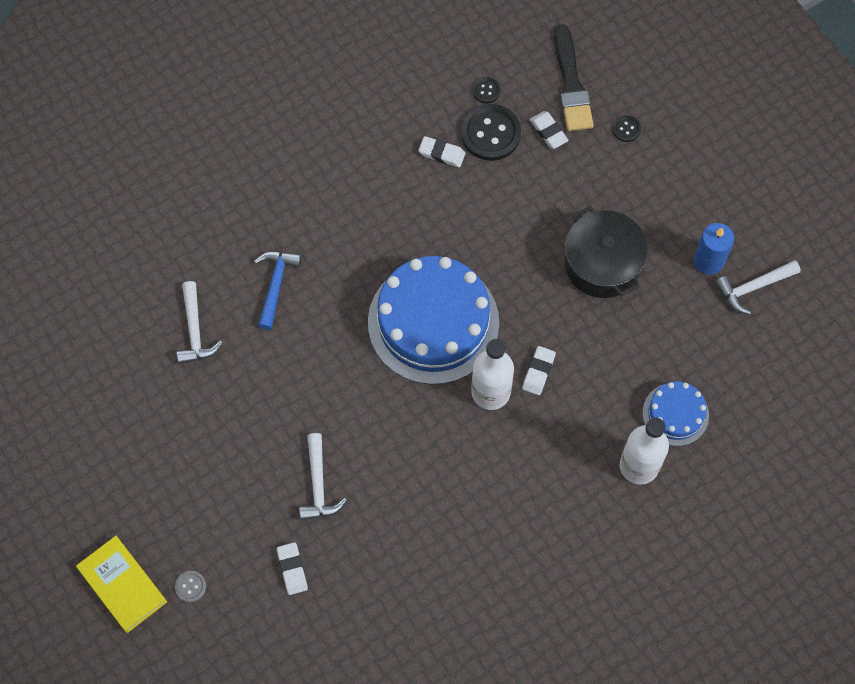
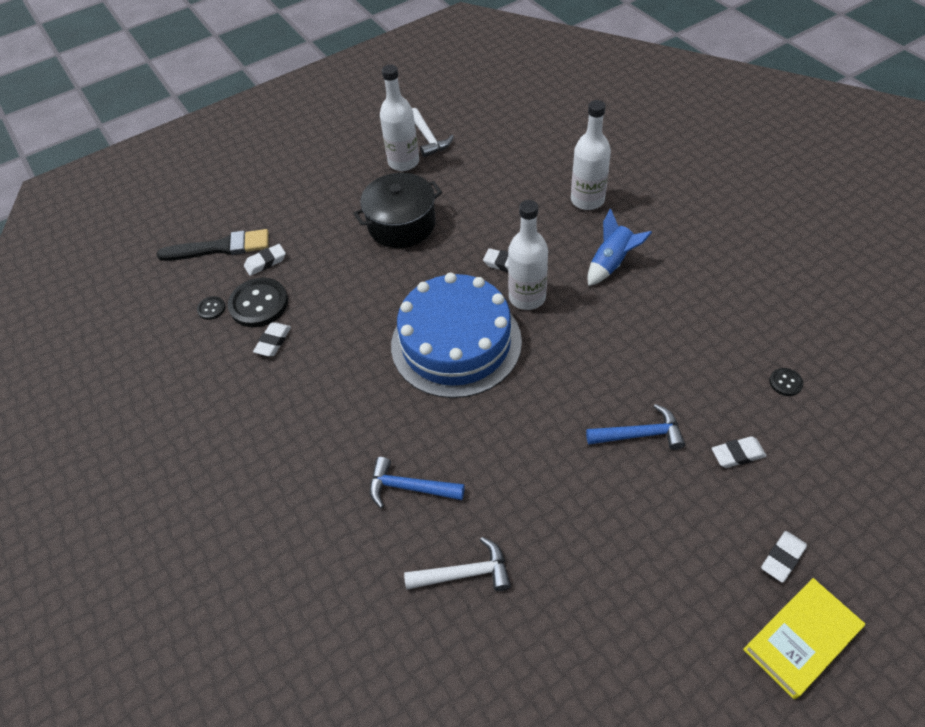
camera: 85 degrees left, 15 degrees down
grey button [175,571,206,602] -> white eraser [761,531,807,583]
white hammer [299,433,347,521] -> blue hammer [586,404,685,450]
black button [613,115,641,142] -> black button moved to [769,368,803,396]
blue cake [643,381,709,446] -> none
blue candle [694,223,734,275] -> white bottle [380,65,419,171]
none -> blue rocket [587,209,652,286]

